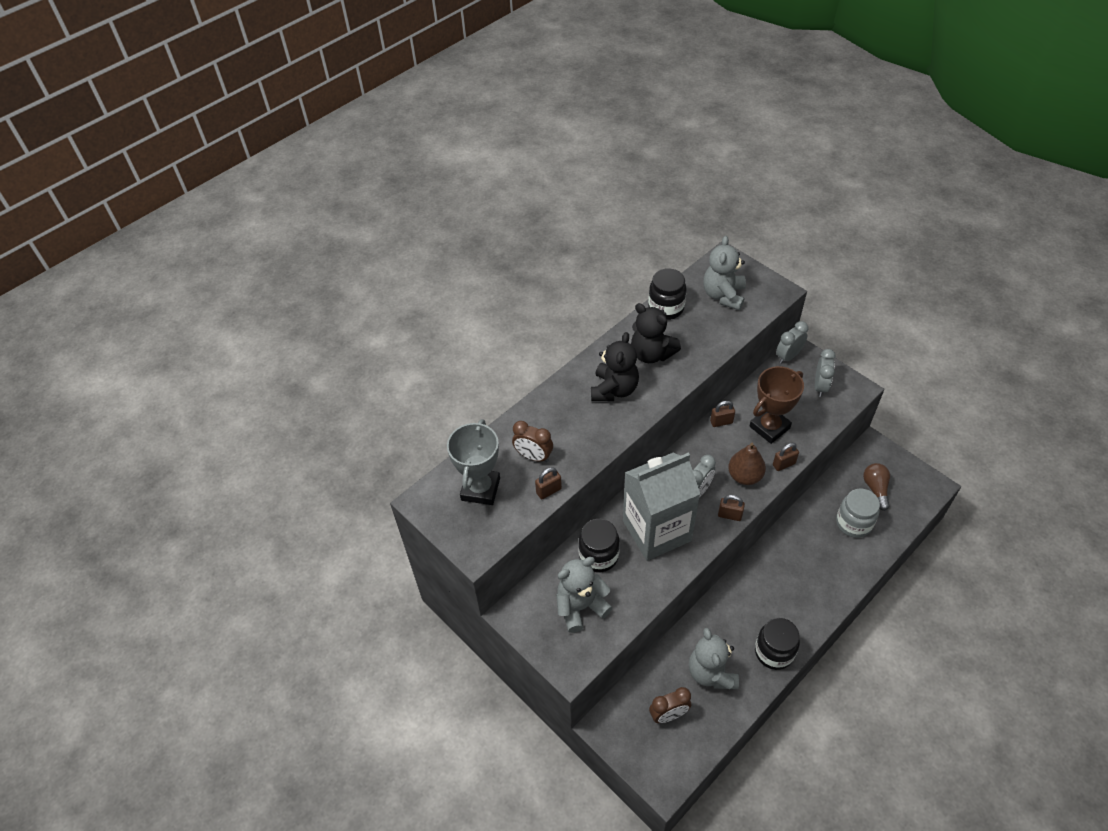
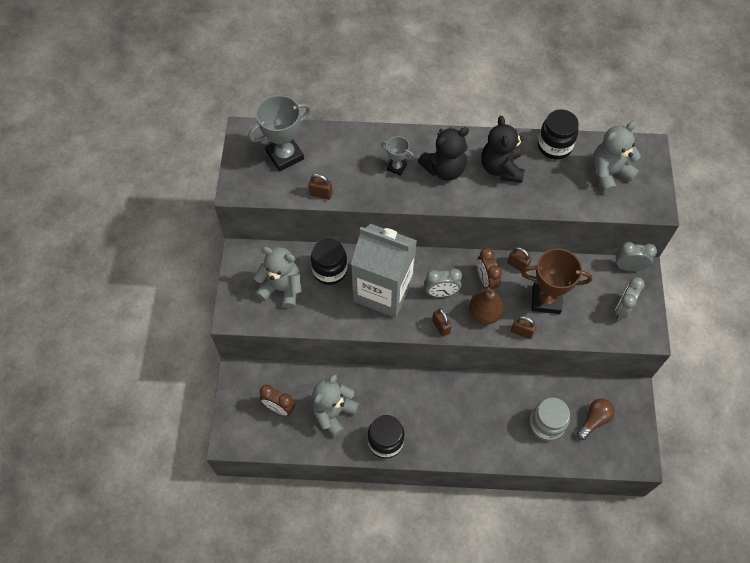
camera: 45 degrees right, 10 degrees up
brown clock [512,421,553,462] -> brown clock moved to [477,248,502,289]
grey clock [815,349,835,397] -> grey clock turned 150 degrees clockwise [615,277,645,320]
none -> grey trophy [381,136,414,176]

